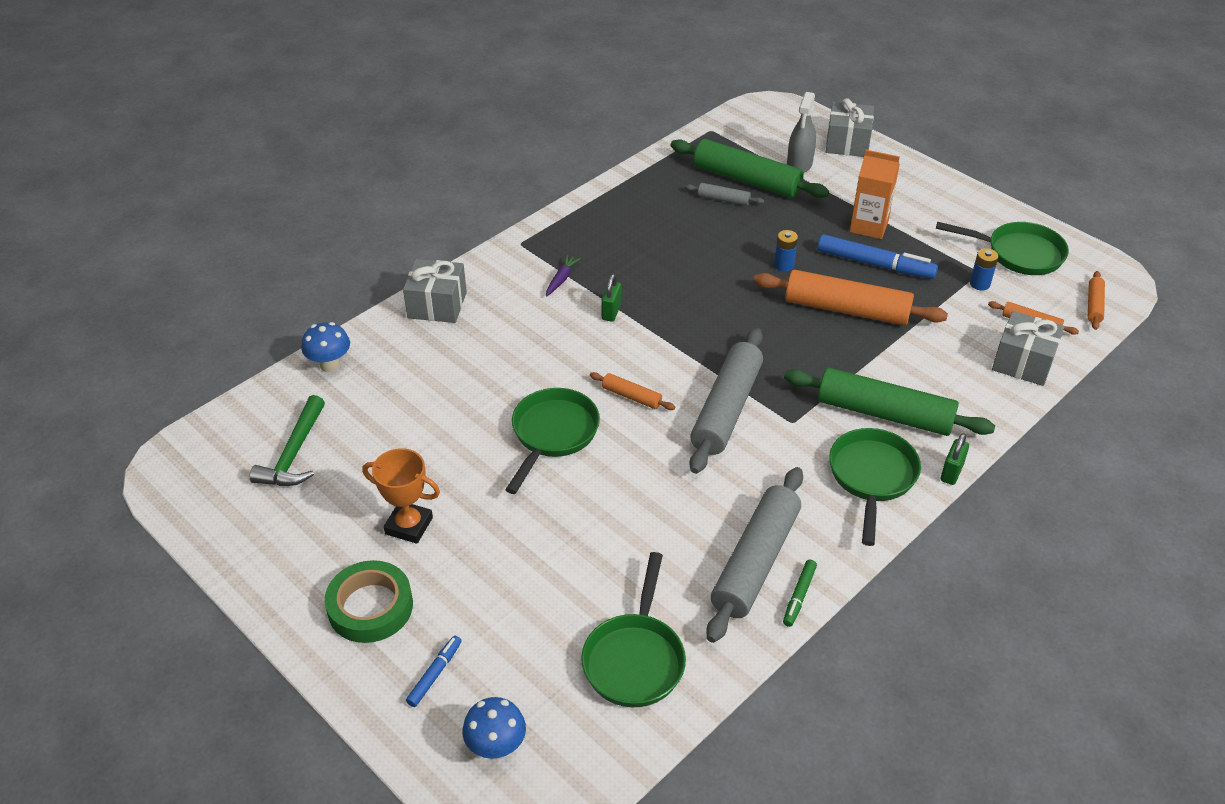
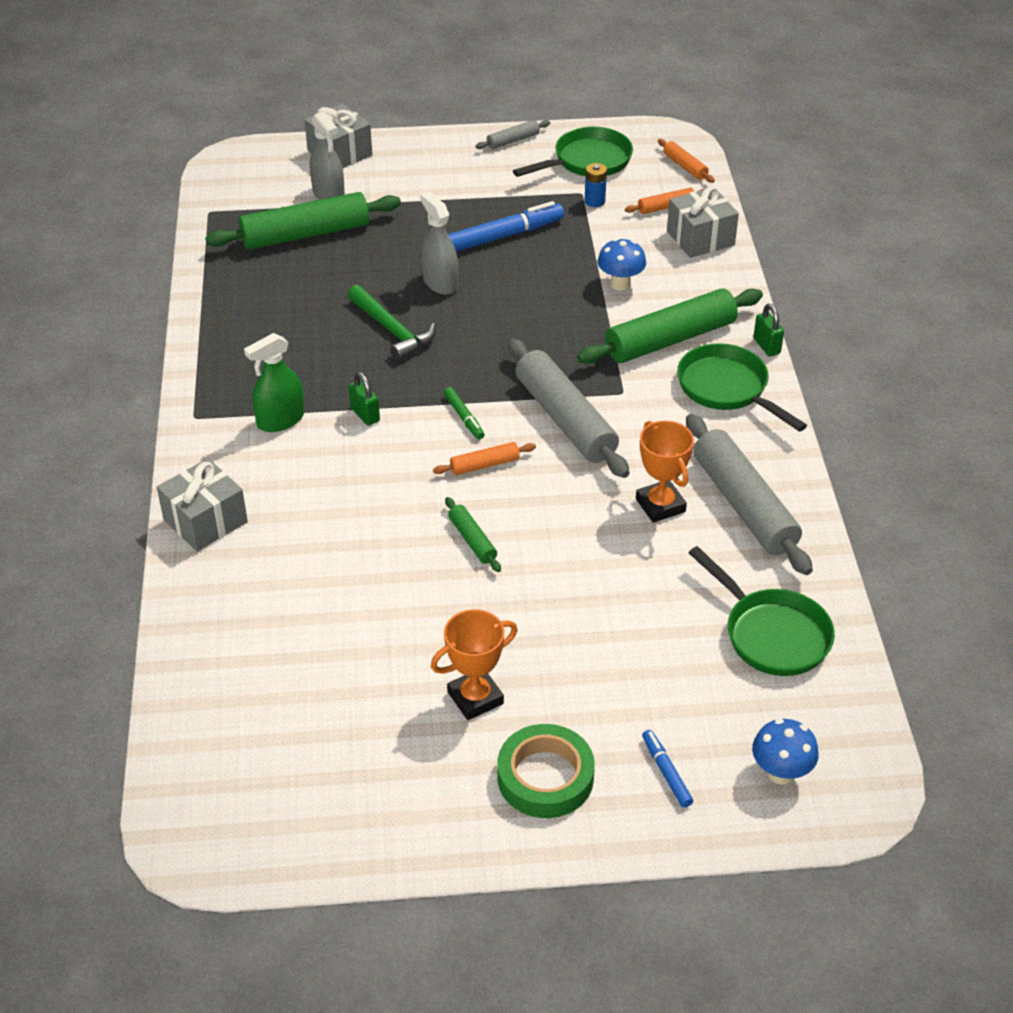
camera: 50 degrees left, 0 degrees up
green hammer [250,395,325,486] -> green hammer moved to [347,285,436,361]
blue mushroom [301,322,350,372] -> blue mushroom moved to [597,238,646,291]
green pan [505,388,600,494] -> green rolling pin [445,497,501,572]
purple carrot [546,255,580,297] -> green spray bottle [244,333,304,432]
grey rolling pin [685,183,764,206] -> grey rolling pin moved to [475,120,550,149]
orange rolling pin [753,270,948,326] -> none
blue battery [774,230,798,272] -> grey spray bottle [420,192,458,295]
green marker [783,560,817,627] -> green marker moved to [444,387,484,440]
orange carton [850,150,900,239] -> none
none -> orange trophy [636,421,694,523]

